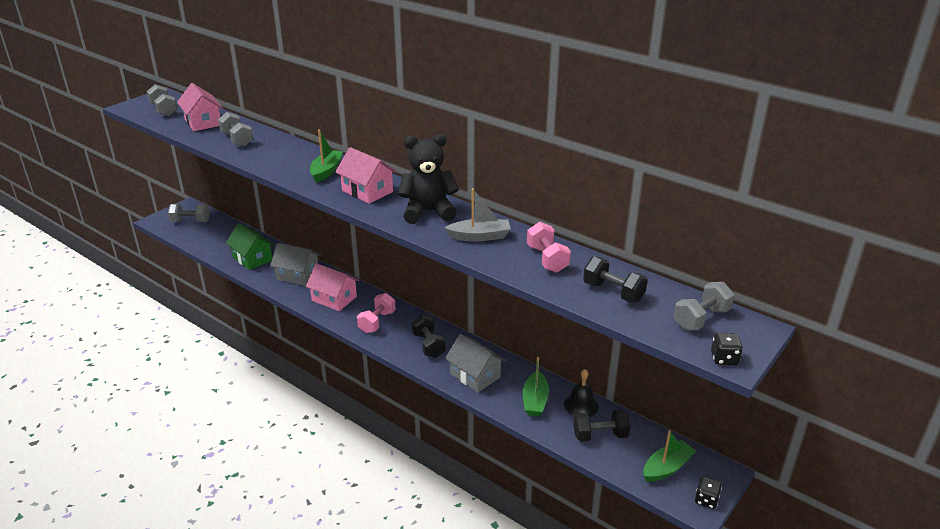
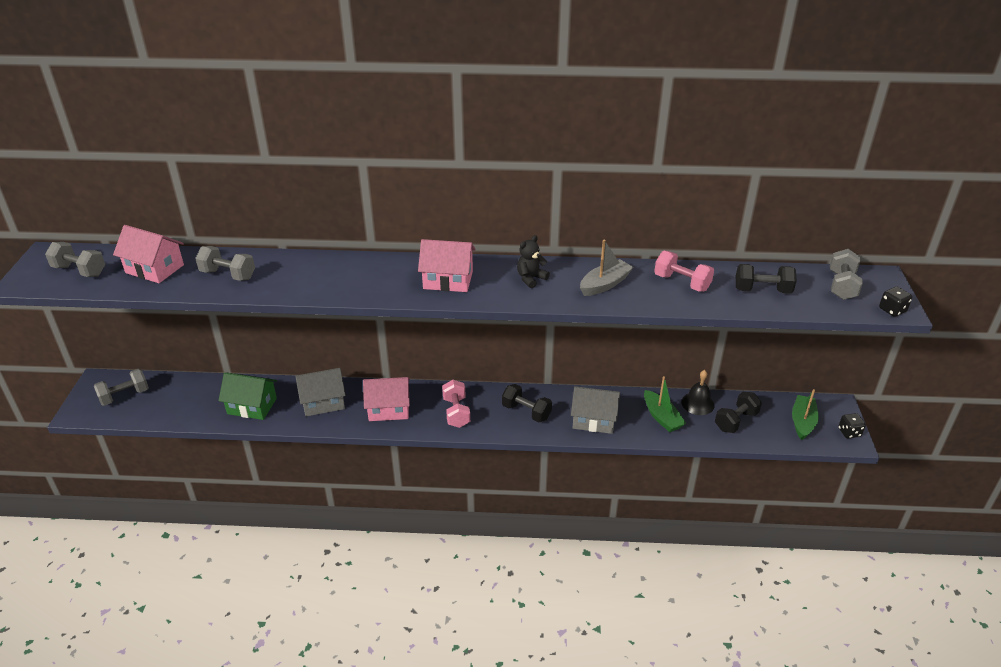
camera: 35 degrees left, 5 degrees up
green boat [310,130,343,183] -> none
black teddy bear [398,134,459,224] -> black teddy bear [517,235,550,288], size x0.54

